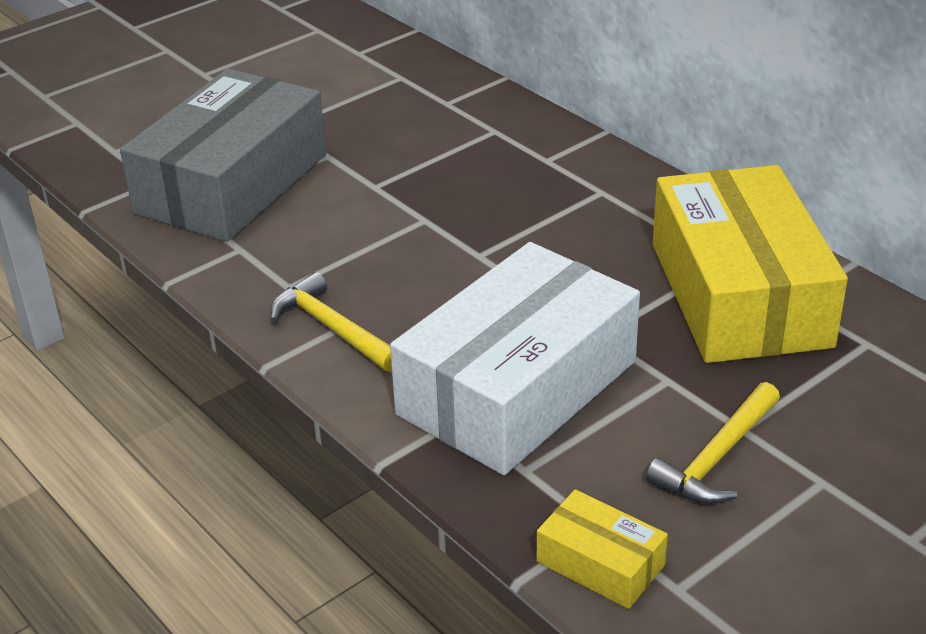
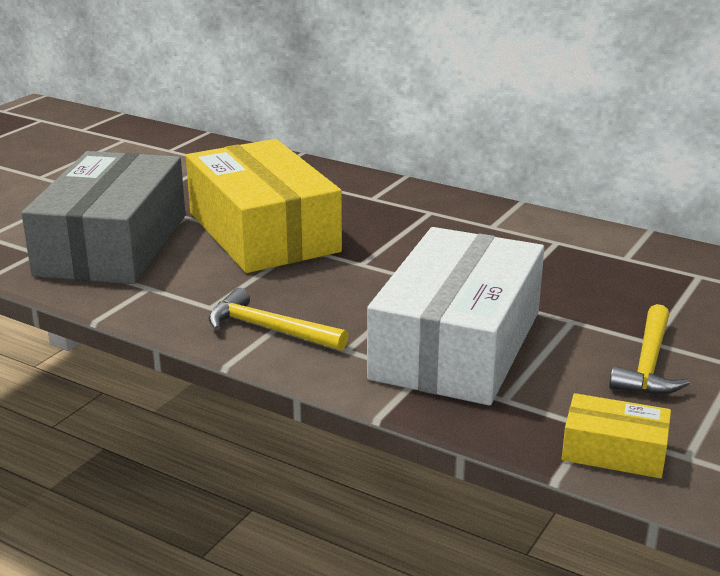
camera: 20 degrees left, 10 degrees down
yellow box [653,165,848,363] -> yellow box moved to [186,139,342,273]

